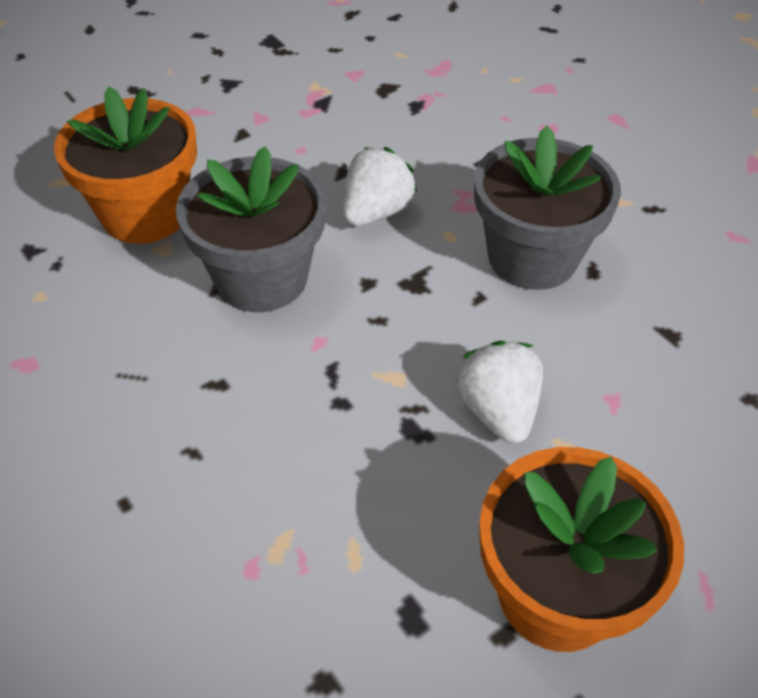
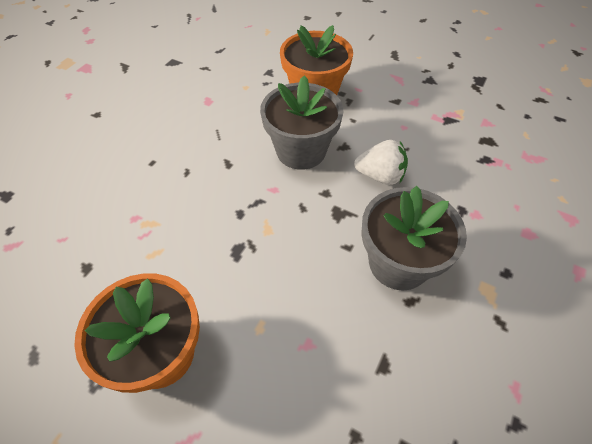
camera: 65 degrees right, 5 degrees up
white strawberry [456,341,543,444] -> none

